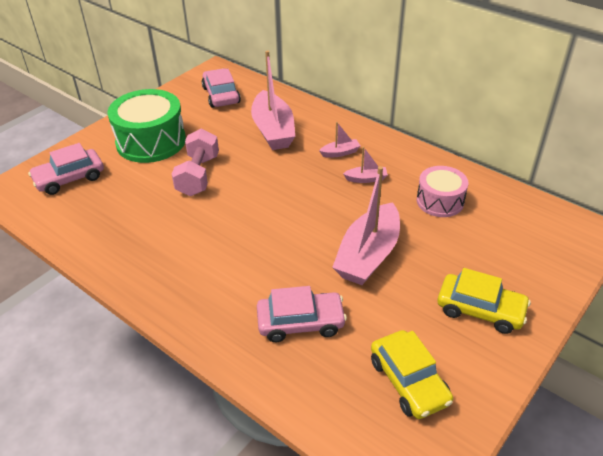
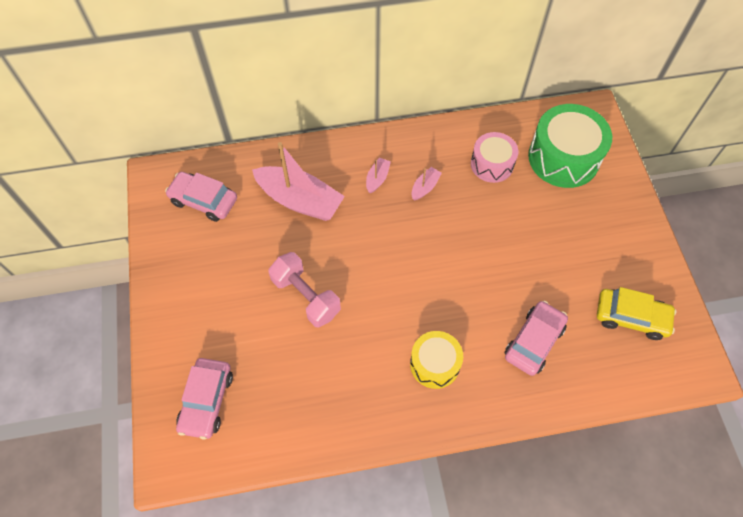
camera: 50 degrees left, 20 degrees up
green drum [107,89,186,163] -> green drum moved to [528,104,612,188]
pink boat [332,166,400,285] -> none
yellow car [437,268,531,334] -> none
none -> yellow drum [410,331,463,389]

